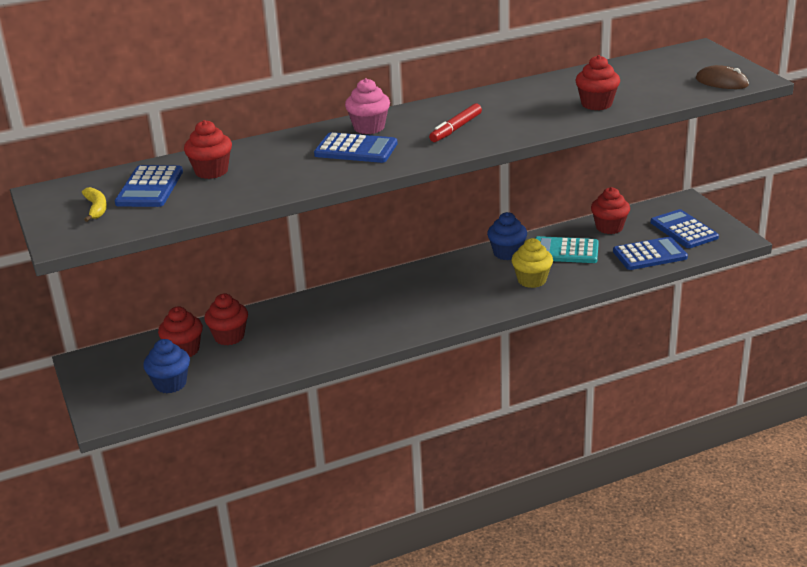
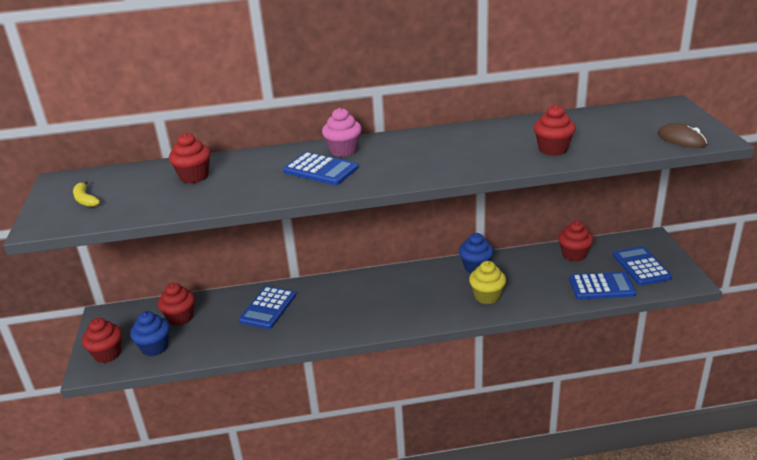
camera: 15 degrees right, 0 degrees up
yellow banana [82,187,107,222] -> yellow banana turned 150 degrees clockwise [73,180,100,207]
blue calculator [115,165,183,207] -> blue calculator moved to [239,286,296,329]
red cupcake [204,294,248,345] -> red cupcake moved to [82,318,122,363]
red marker [429,104,482,142] -> none
turquoise calculator [535,236,599,263] -> none

